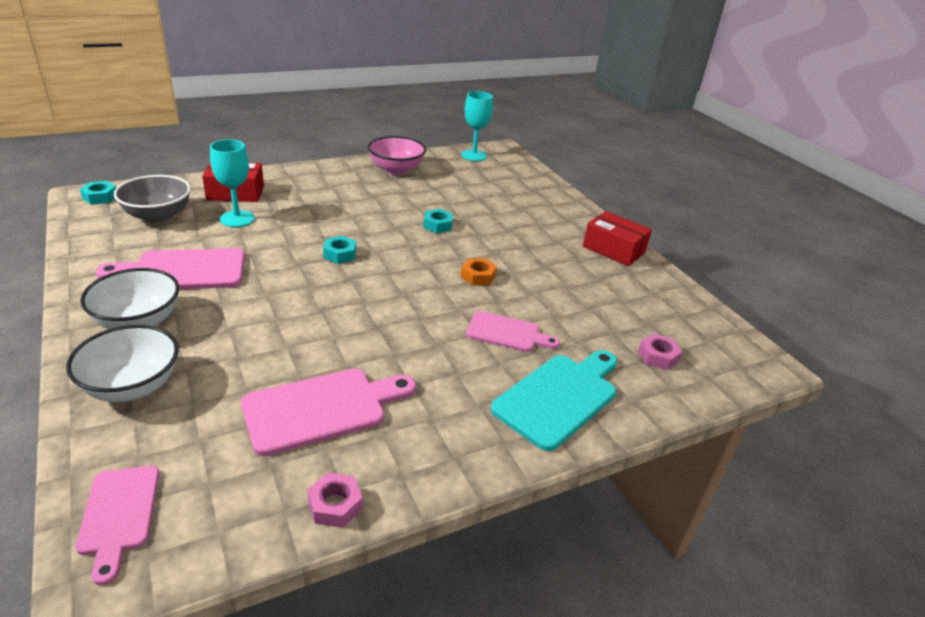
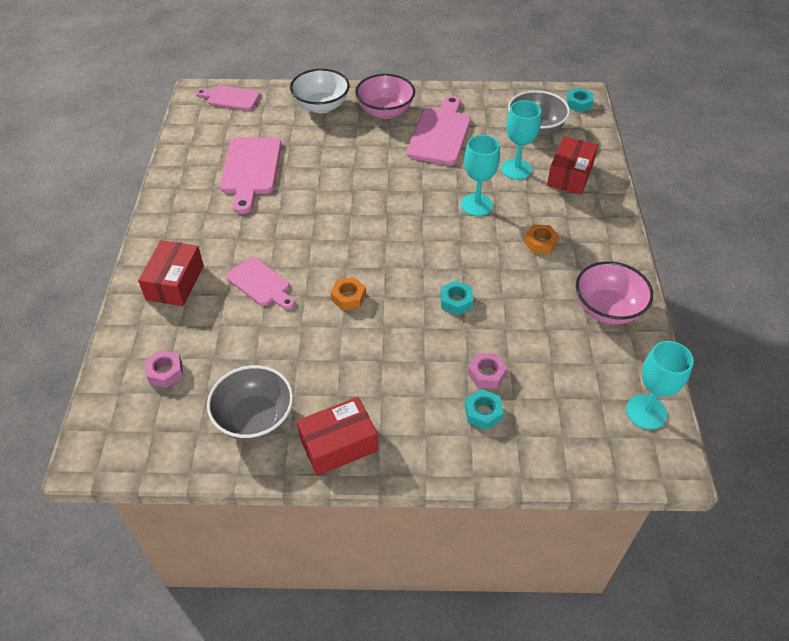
camera: 120 degrees right, 15 degrees up
white bowl [80,268,179,329] -> pink bowl [355,74,415,119]
pink nut [307,473,363,528] -> pink nut moved to [468,353,507,389]
turquoise nut [323,236,356,264] -> turquoise nut moved to [465,389,504,430]
pink cutting board [466,311,560,352] -> pink cutting board turned 90 degrees counterclockwise [226,257,295,310]
turquoise cutting board [491,350,617,451] -> red box [138,240,204,306]
none -> grey bowl [207,365,293,441]
none -> turquoise goblet [461,135,500,216]
none -> orange nut [524,225,559,254]

